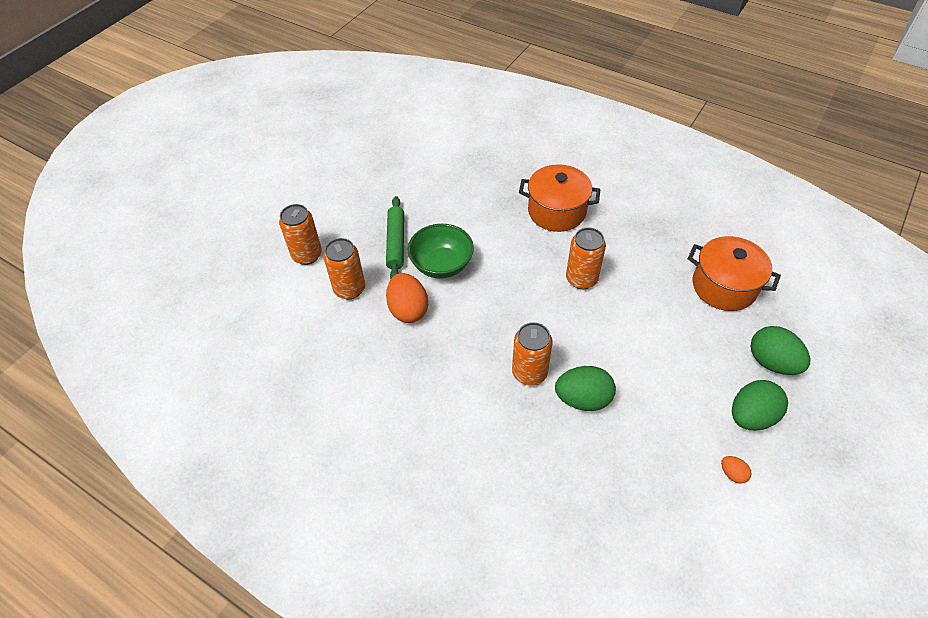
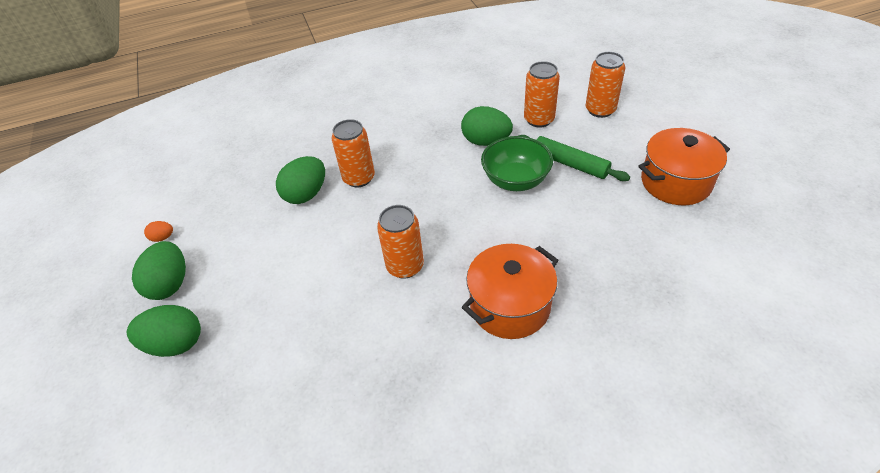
camera: 130 degrees right, 5 degrees down
orange egg [386,273,428,323] -> green egg [461,106,513,146]
orange pot [688,236,781,311] -> orange pot moved to [638,128,730,205]

